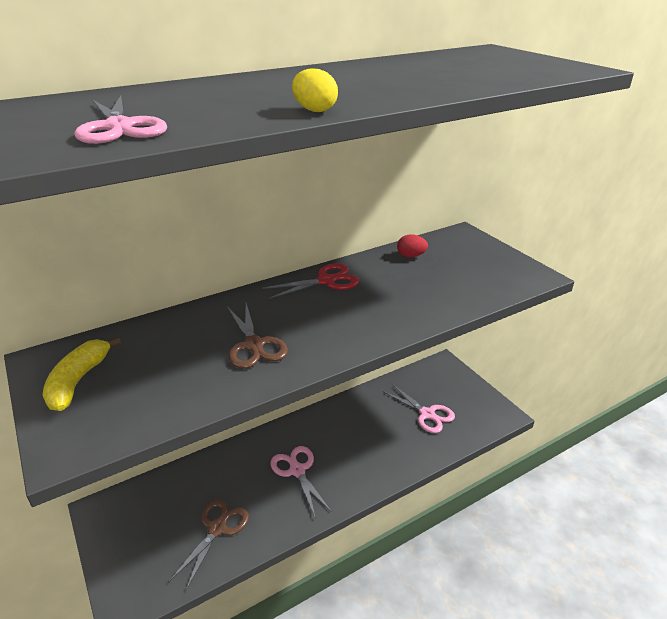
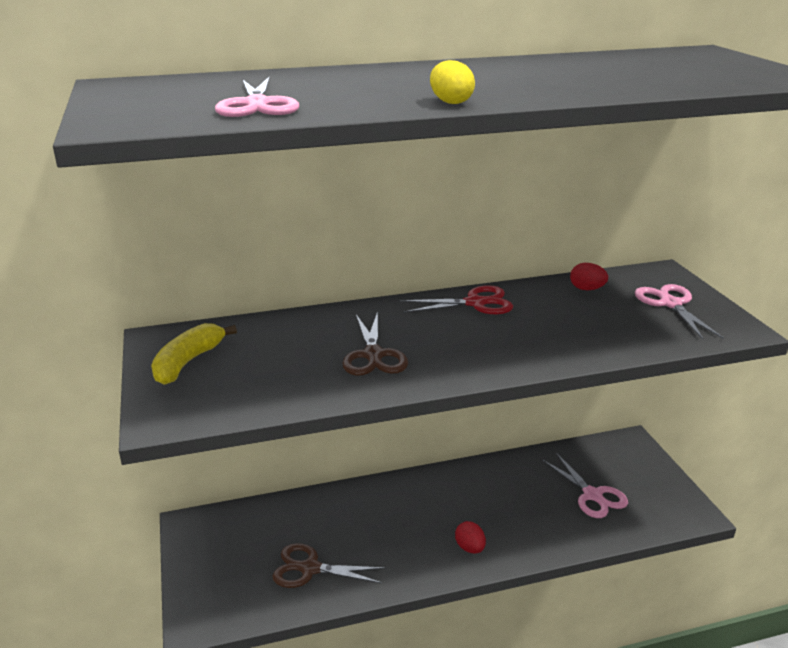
camera: 15 degrees right, 5 degrees down
brown scissors [169,499,249,590] -> brown scissors turned 120 degrees counterclockwise [272,543,386,588]
pink scissors [270,446,332,519] -> pink scissors moved to [635,284,724,340]
none -> red egg [455,521,486,554]

